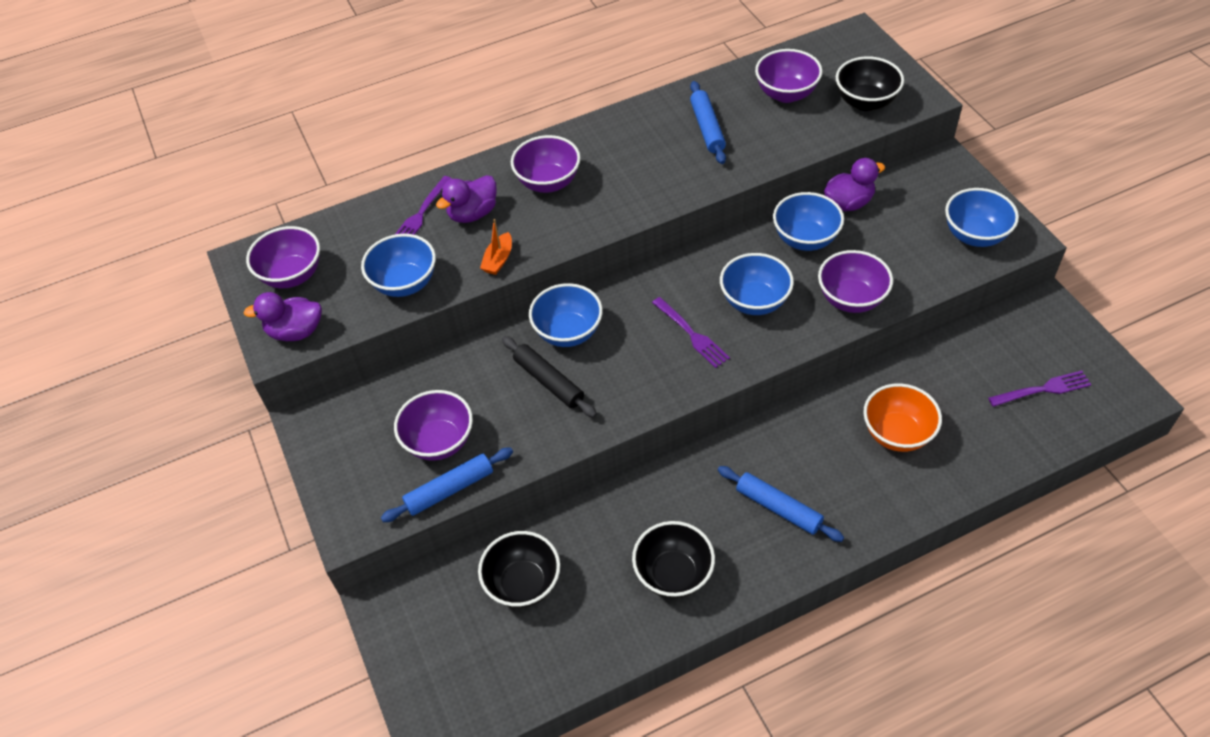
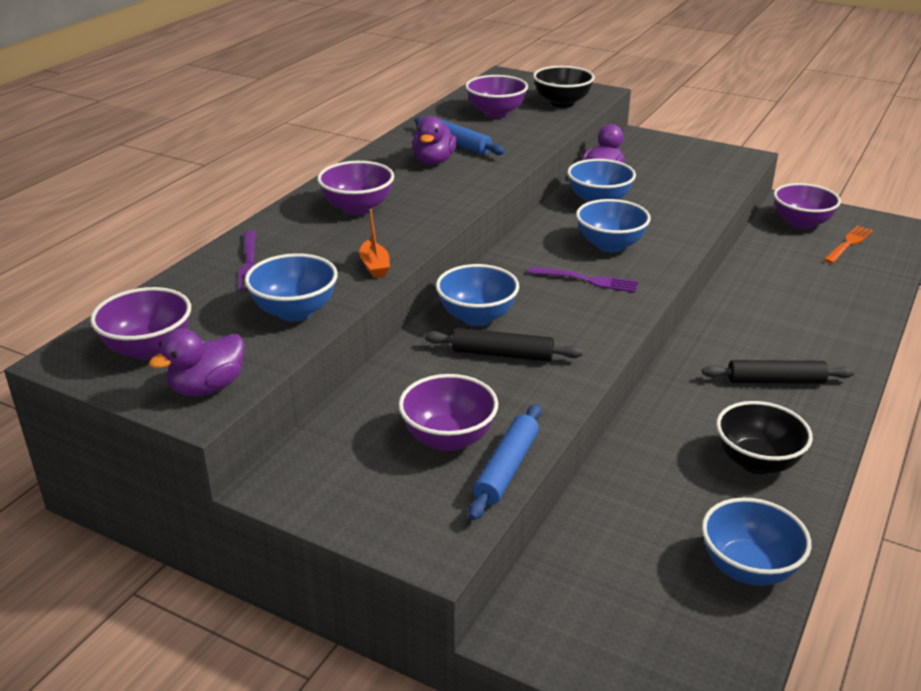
camera: 40 degrees left, 20 degrees down
purple duck [436,175,497,223] -> purple duck moved to [412,116,457,165]
black bowl [478,531,560,608] -> none
blue rolling pin [718,466,844,542] -> black rolling pin [702,360,854,384]
purple bowl [818,250,893,313] -> purple bowl moved to [774,183,841,230]
orange bowl [863,383,942,452] -> none
blue bowl [945,188,1019,247] -> blue bowl moved to [702,498,811,586]
purple fork [988,371,1091,407] -> orange fork [824,225,873,264]

